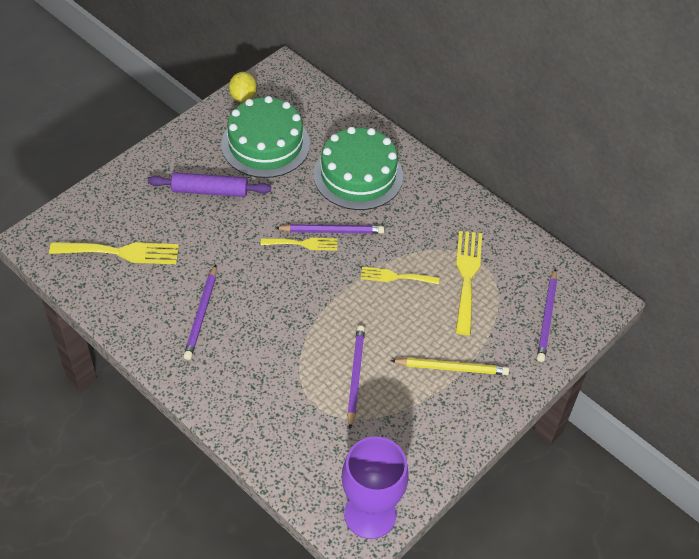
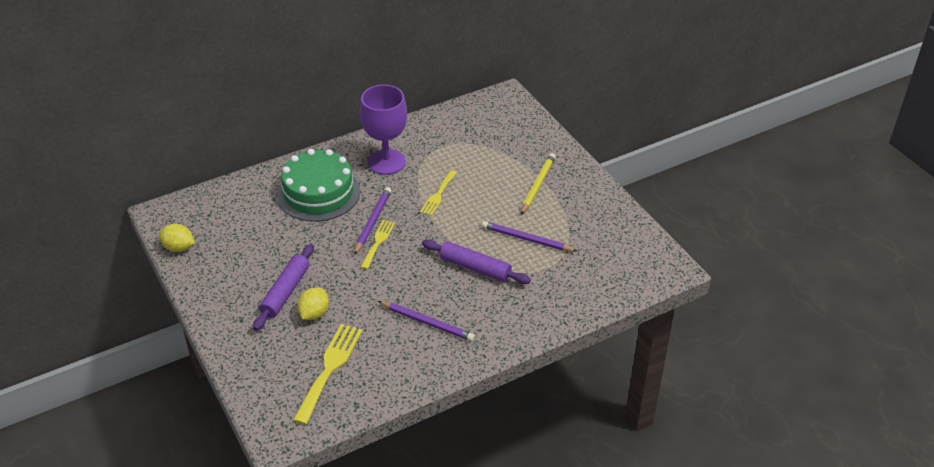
camera: 70 degrees left, 10 degrees down
green cake [221,96,310,178] -> none
purple goblet [342,436,409,539] -> purple goblet moved to [360,85,407,175]
yellow fork [456,231,482,335] -> none
purple pencil [537,269,557,362] -> none
none -> yellow lemon [297,287,329,320]
none -> purple rolling pin [422,240,531,284]

